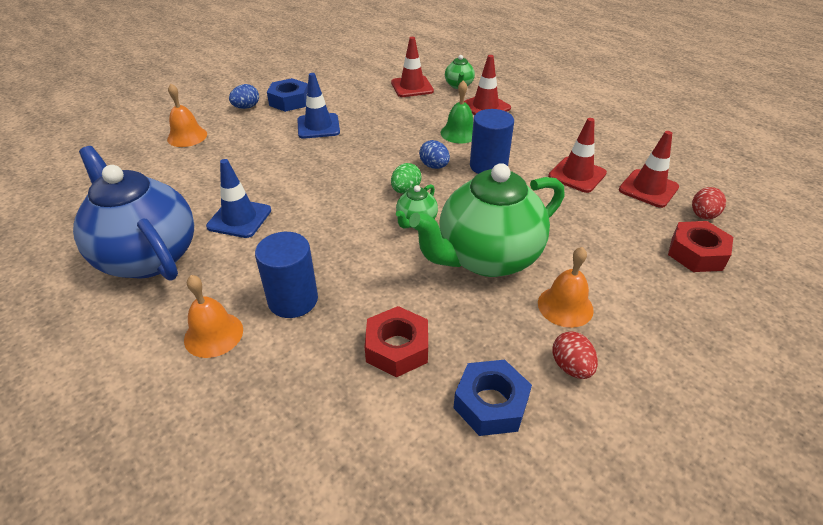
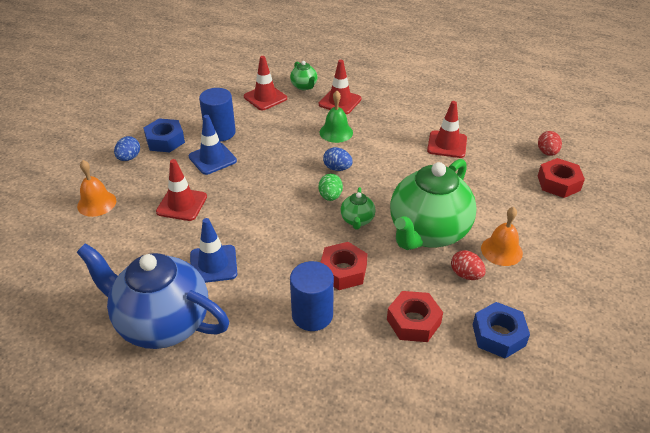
camera: 25 degrees left, 0 degrees up
orange bell [184,275,243,358] -> none
blue cylinder [470,109,514,174] -> blue cylinder moved to [199,88,236,142]
red egg [552,331,598,379] -> red egg moved to [451,250,486,280]
red traffic cone [619,131,679,208] -> red traffic cone moved to [156,159,207,221]
none -> red nut [320,242,368,290]

